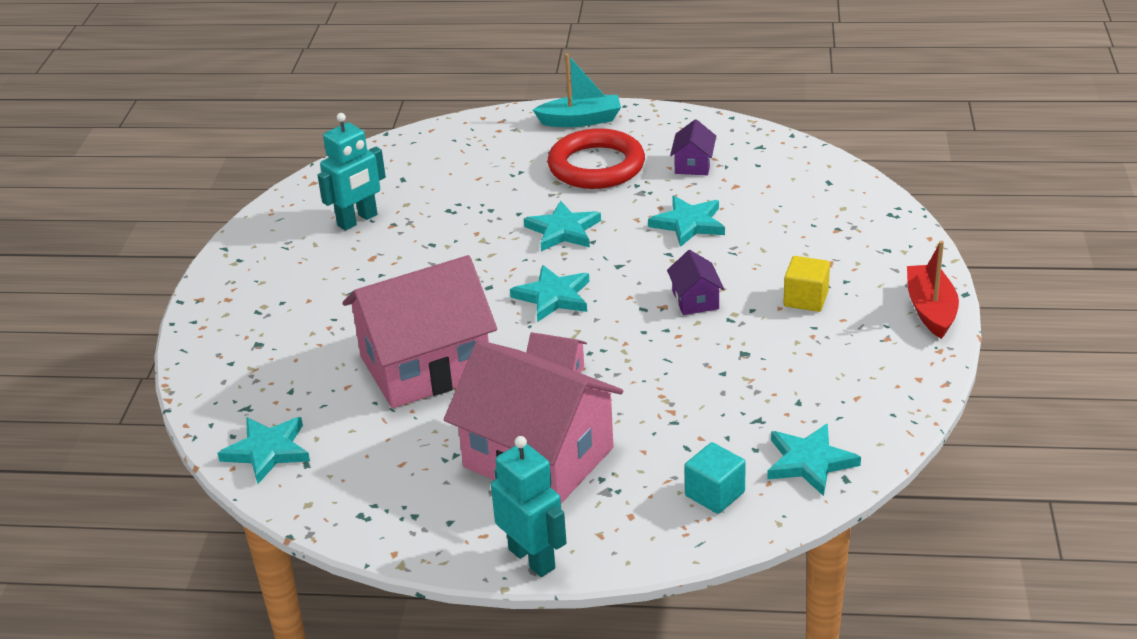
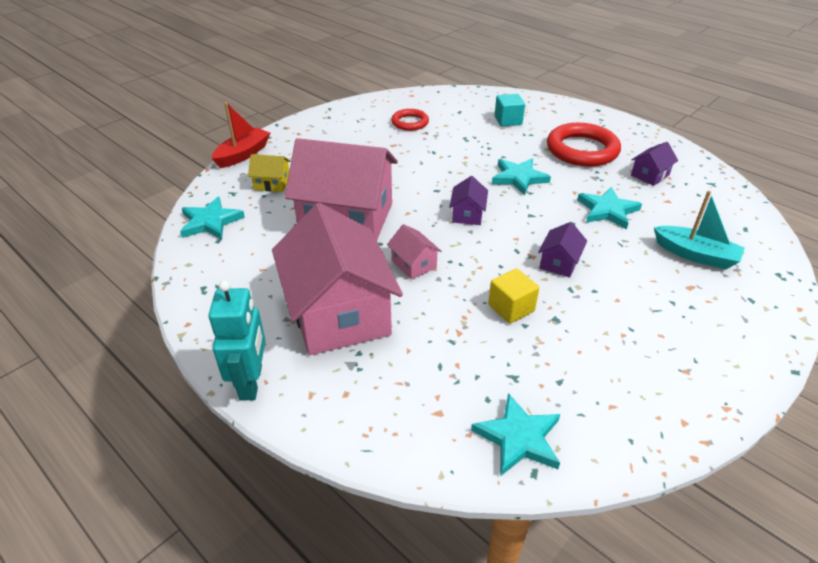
camera: 35 degrees right, 5 degrees up
turquoise robot [317,113,386,231] -> red ring [391,109,429,131]
turquoise star [510,265,589,322] -> purple house [449,176,488,225]
turquoise boat [533,54,621,127] -> turquoise boat moved to [654,190,745,270]
turquoise cube [685,442,746,514] -> turquoise cube moved to [495,94,525,127]
yellow cube [784,256,830,312] -> yellow cube moved to [488,268,539,324]
red boat [907,241,959,339] -> red boat moved to [212,102,270,168]
none -> yellow house [248,154,291,192]

